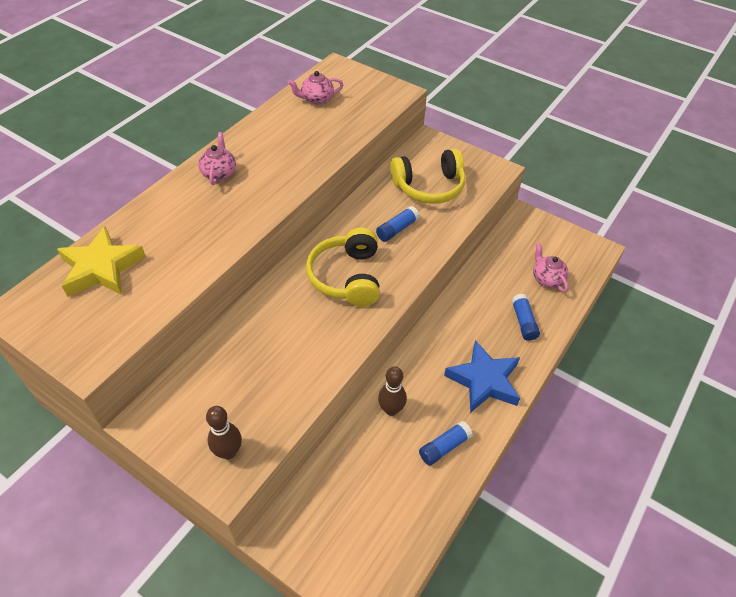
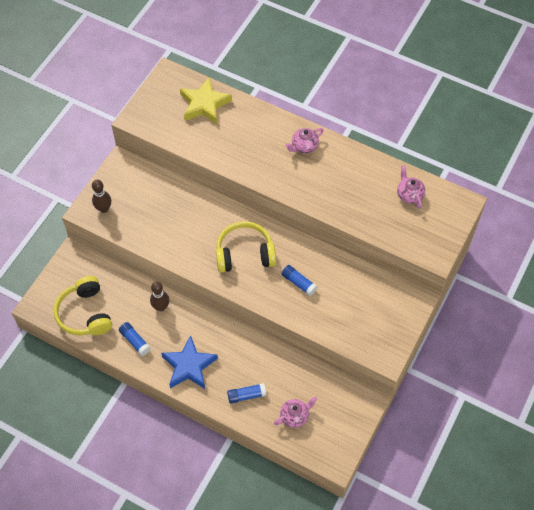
camera: 85 degrees right, 10 degrees up
pink teapot [198,132,236,185] -> pink teapot turned 150 degrees clockwise [285,128,324,154]
yellow headphones [390,149,466,204] -> yellow headphones moved to [54,276,112,335]

